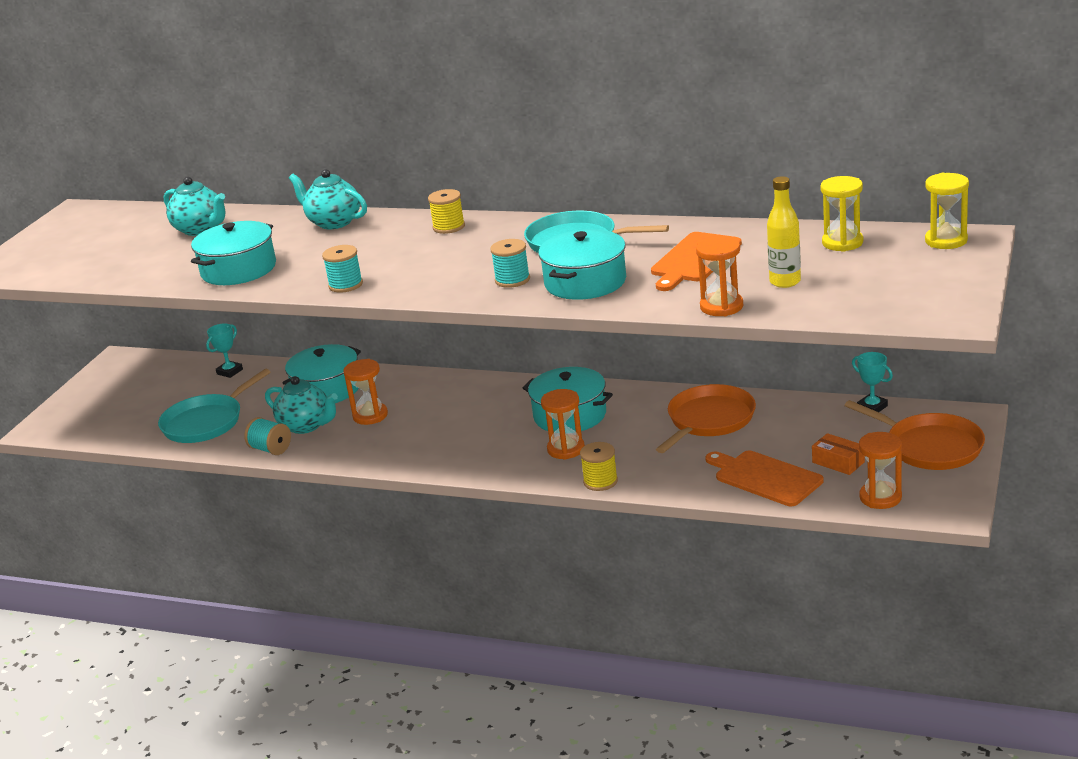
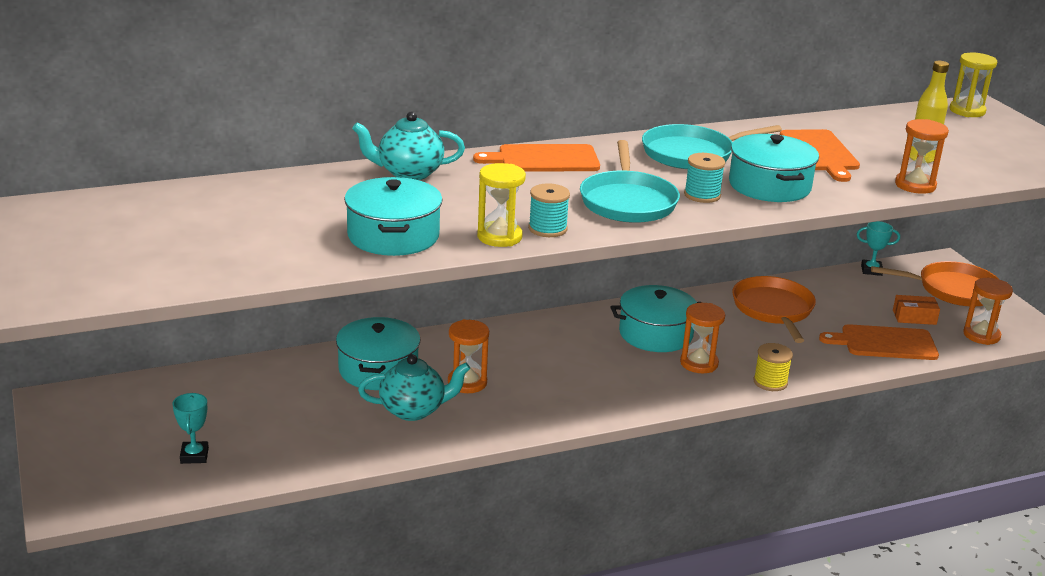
camera: 45 degrees left, 0 degrees up
turquoise pan [158,369,270,443] -> turquoise pan moved to [580,140,680,223]
turquoise teapot [164,177,225,236] -> none
turquoise trophy [206,323,243,378] -> turquoise trophy moved to [173,393,209,464]
turquoise spool [244,417,291,455] -> none
yellow spool [428,189,465,234] -> orange cutting board [473,144,600,172]
yellow hourglass [820,176,863,252] -> yellow hourglass moved to [477,163,526,247]

